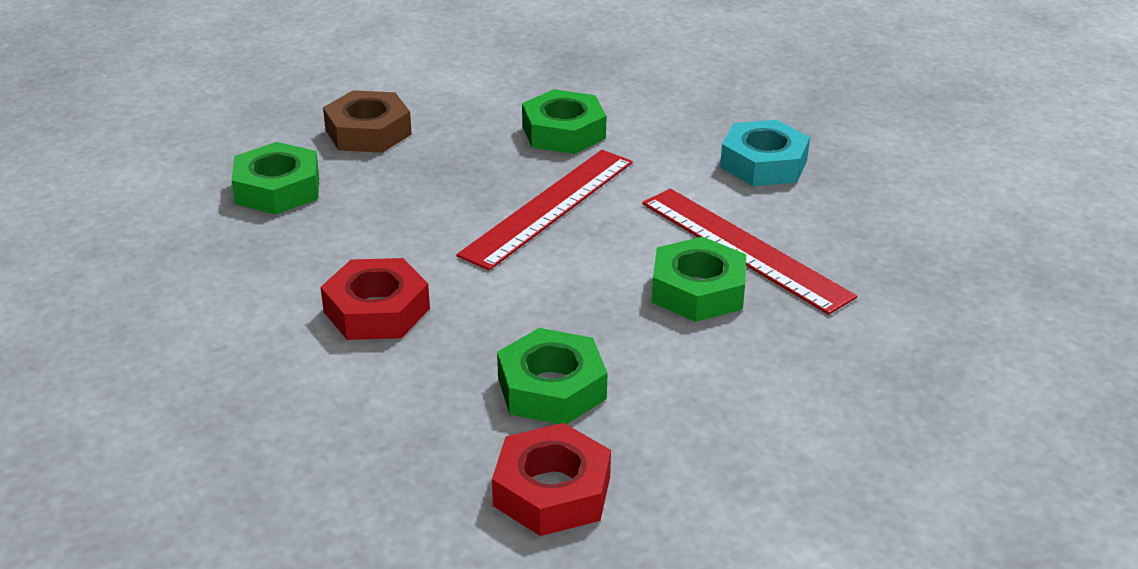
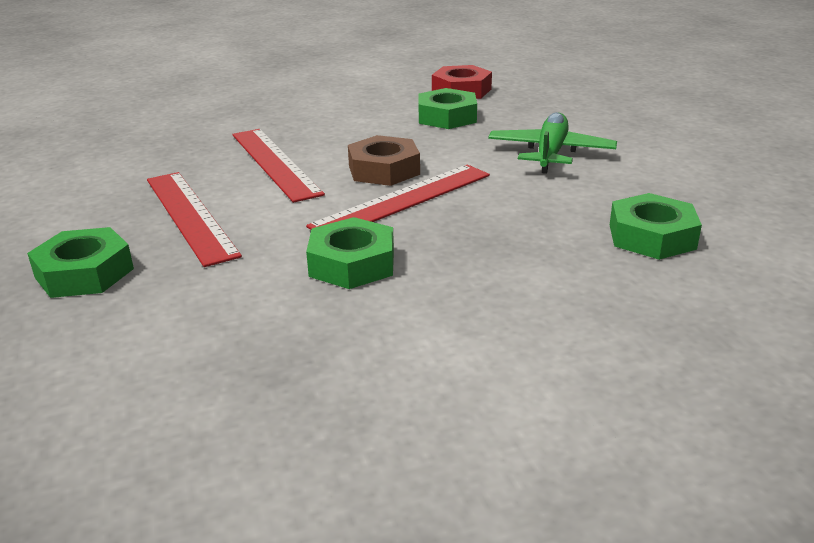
camera: 165 degrees left, 5 degrees down
red nut [321,258,430,340] -> green plane [488,112,617,174]
brown nut [323,90,412,153] -> brown nut moved to [348,135,420,186]
green nut [652,237,746,322] -> green nut moved to [27,227,134,298]
turquoise nut [720,120,810,186] -> red ruler [147,172,242,267]

